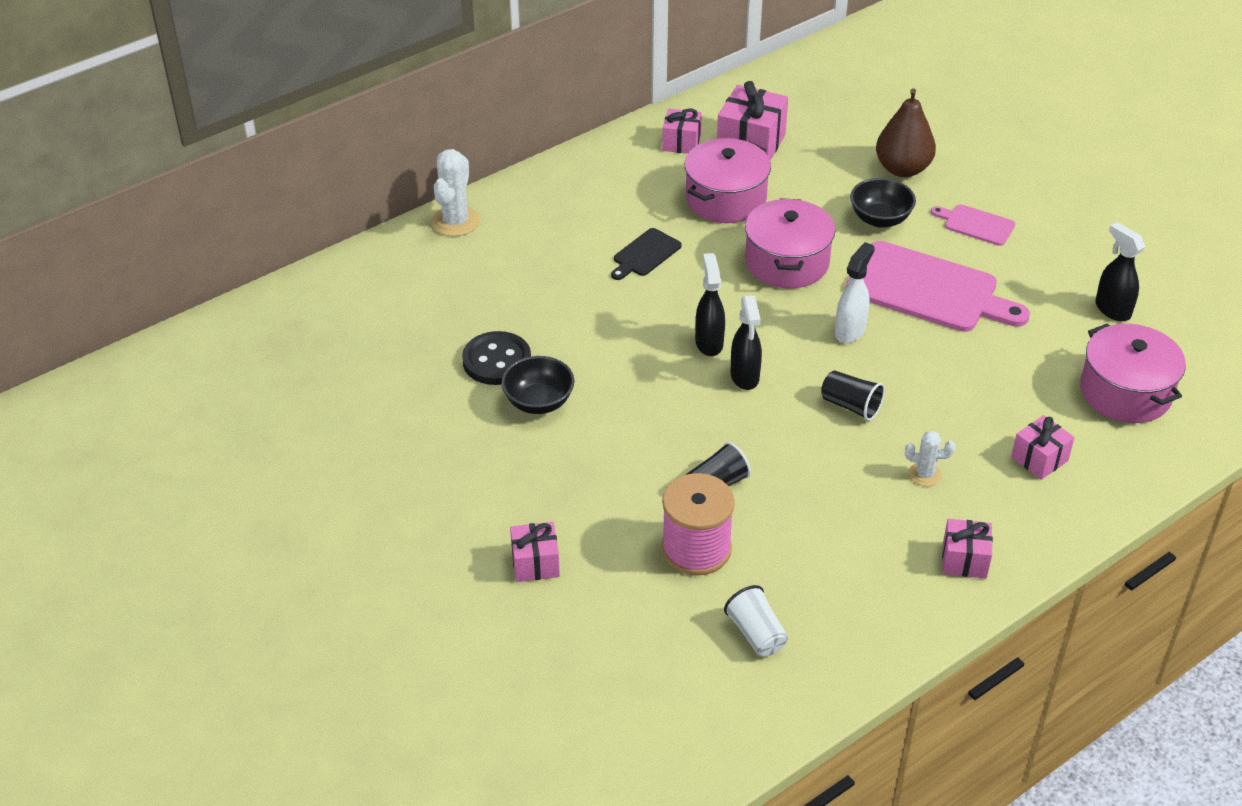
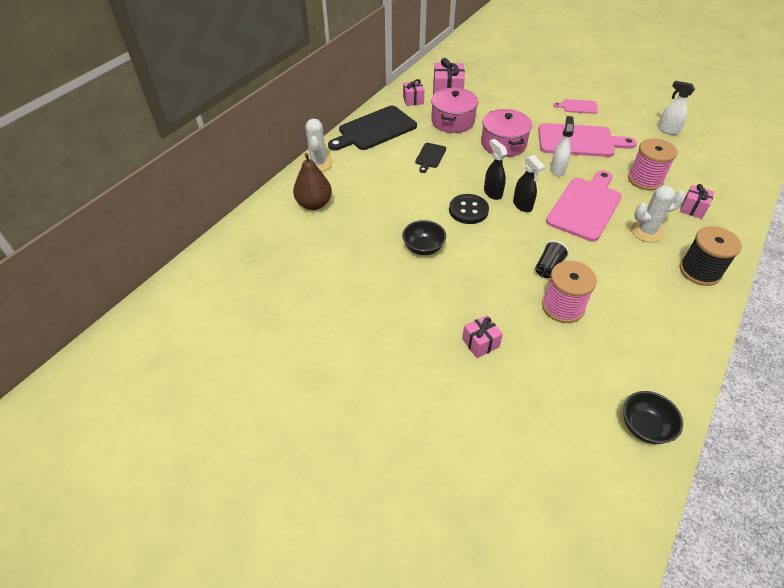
camera: 20 degrees left, 5 degrees up
black button [462,331,531,385] -> black button moved to [449,194,489,224]
white cup [724,585,788,656] -> none
black cup [821,370,885,421] -> pink cutting board [546,170,622,242]
black bowl [850,178,916,228] -> black bowl moved to [623,391,683,444]
brown pear [876,88,936,177] -> brown pear moved to [293,153,332,210]
white cactus [905,431,955,486] -> white cactus [631,185,685,242], size x1.71
pink gift [942,519,993,579] -> black spool [680,226,742,286]
pink pot [1080,323,1186,423] -> none
black spray bottle [1095,222,1145,321] -> white spray bottle [658,81,695,135]
none -> black cutting board [328,106,417,151]
none -> pink spool [628,138,677,190]

